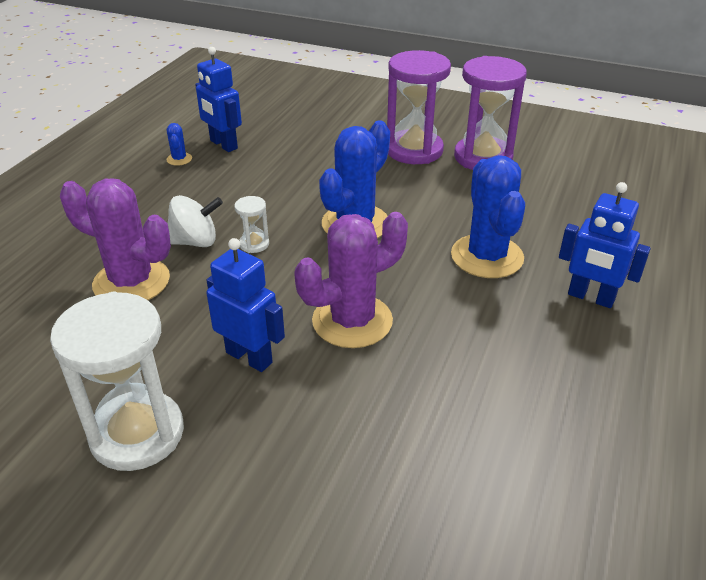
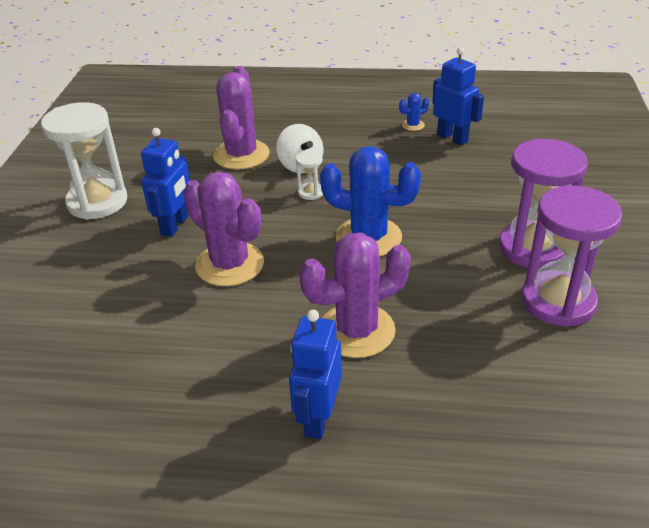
camera: 75 degrees right, 0 degrees up
blue robot [195,47,242,152] -> blue robot turned 105 degrees clockwise [432,47,484,146]
blue cactus [451,155,525,278] -> purple cactus [299,233,411,358]

